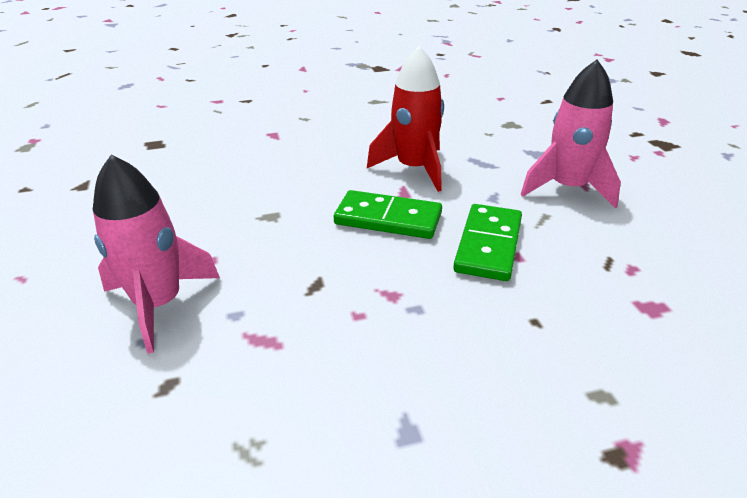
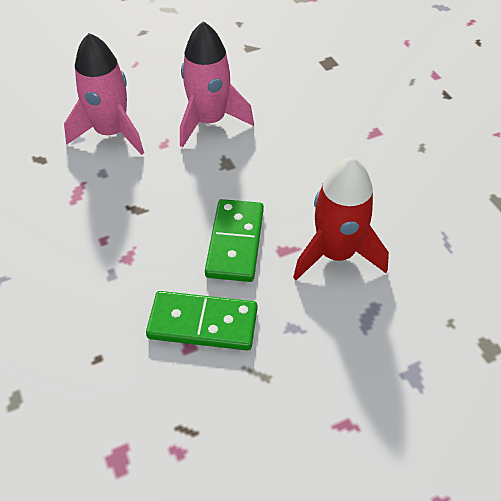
camera: 80 degrees right, 15 degrees up
pink rocket [520,60,621,209] -> pink rocket moved to [180,21,254,147]

